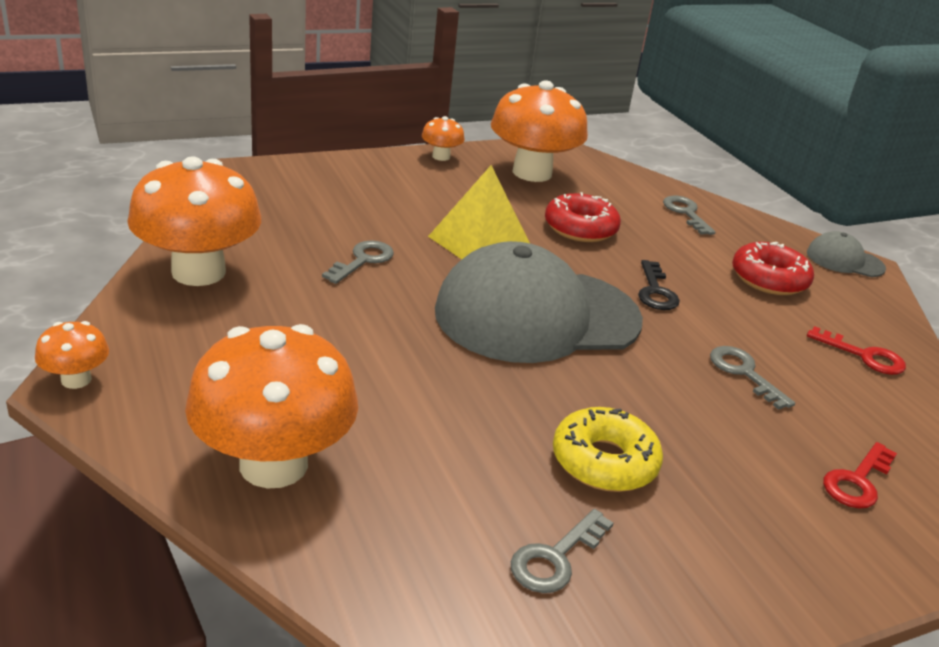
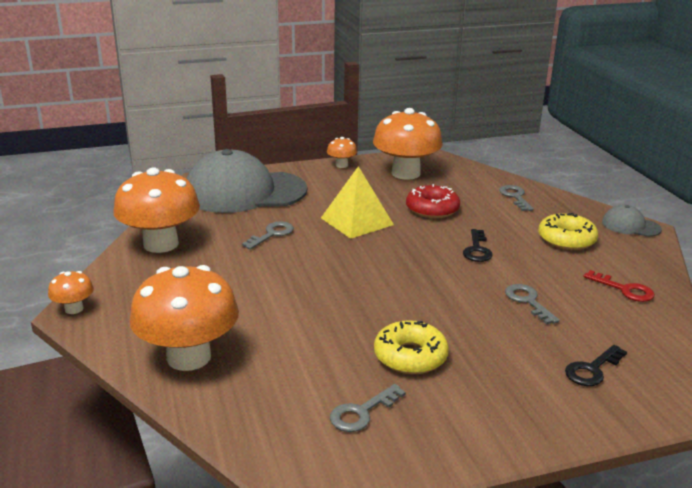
camera: 10 degrees right, 5 degrees down
grey cap [435,241,643,363] -> grey cap moved to [186,149,307,213]
red donut [732,242,814,295] -> yellow donut [538,213,598,250]
red key [823,442,897,508] -> black key [565,345,627,386]

